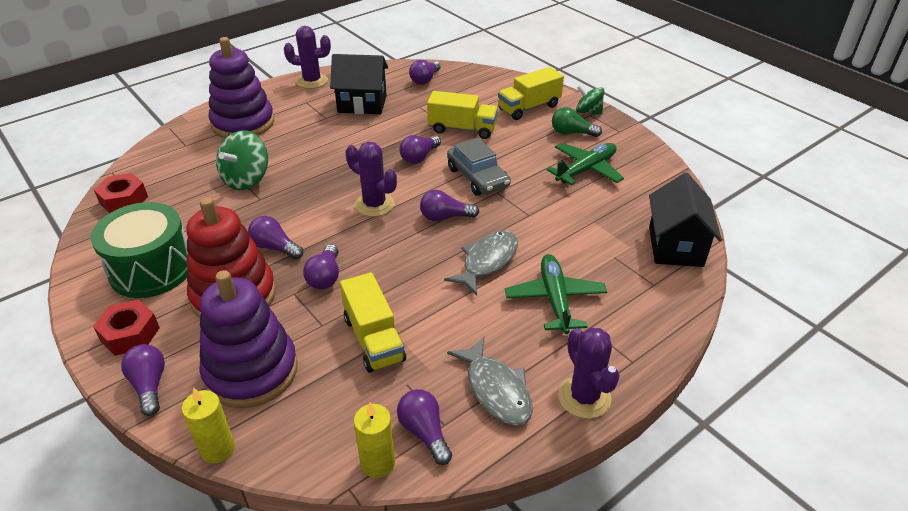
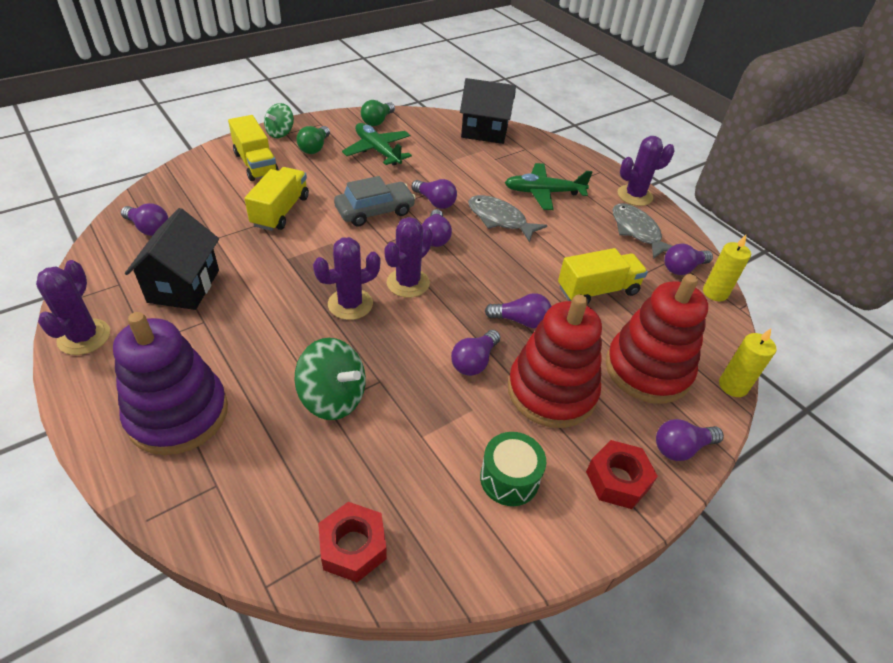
camera: 90 degrees left, 5 degrees up
green drum [91,202,188,298] -> green drum [480,432,546,506], size x0.58
purple stacking toy [200,270,298,408] -> red stacking toy [606,274,708,404]
purple light bulb [399,135,441,164] -> purple light bulb moved to [411,179,457,209]
grey fish [447,337,533,426] -> grey fish turned 90 degrees counterclockwise [613,203,672,259]
none -> purple cactus [313,237,380,320]
none -> green light bulb [361,100,395,126]

